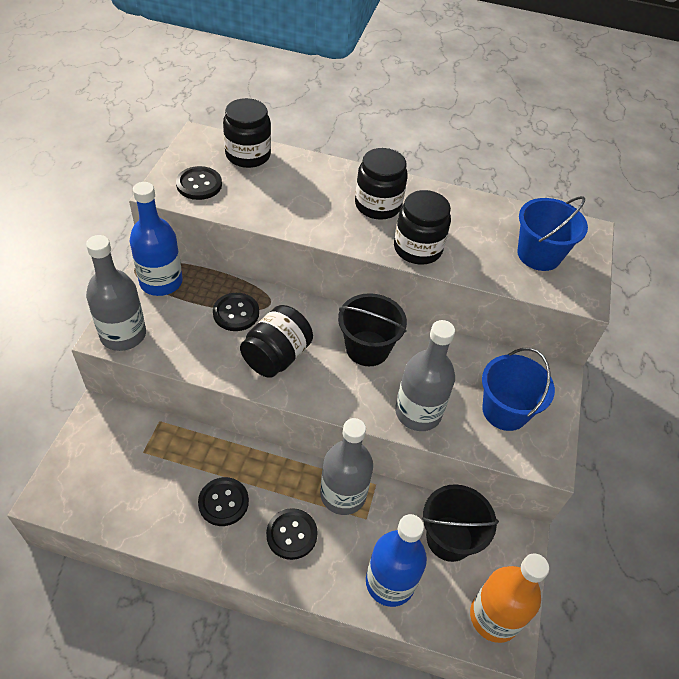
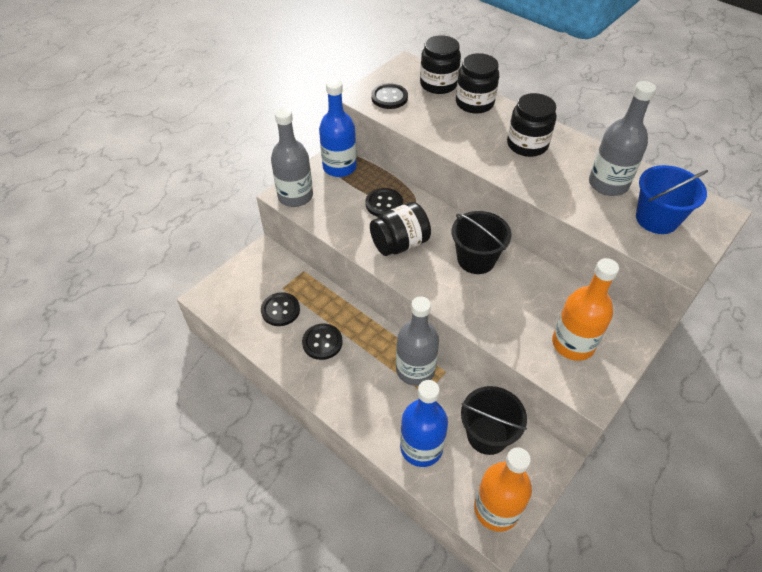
camera: 30 degrees right, 0 degrees up
black button [266,508,318,560] -> black button moved to [261,292,300,326]
black jar [394,190,451,265] -> black jar moved to [456,53,499,114]
grey bottle [395,320,455,431] -> grey bottle moved to [589,81,656,196]
blue bucket [482,348,555,431] -> orange bottle [552,258,619,361]

